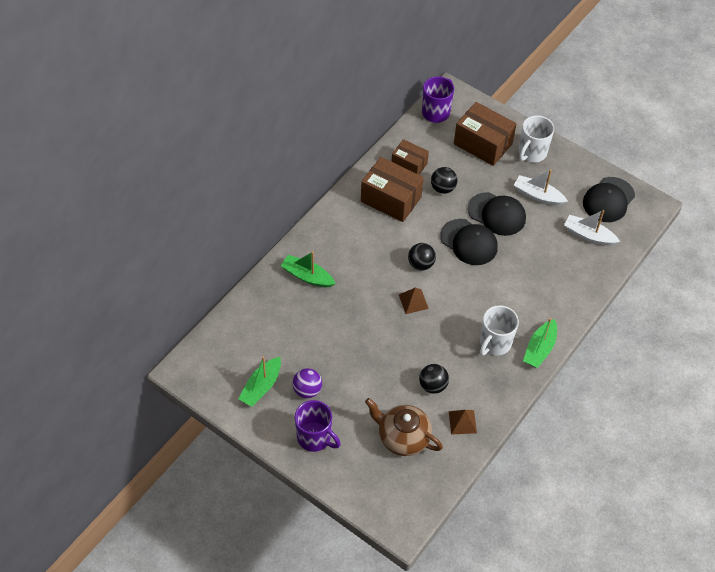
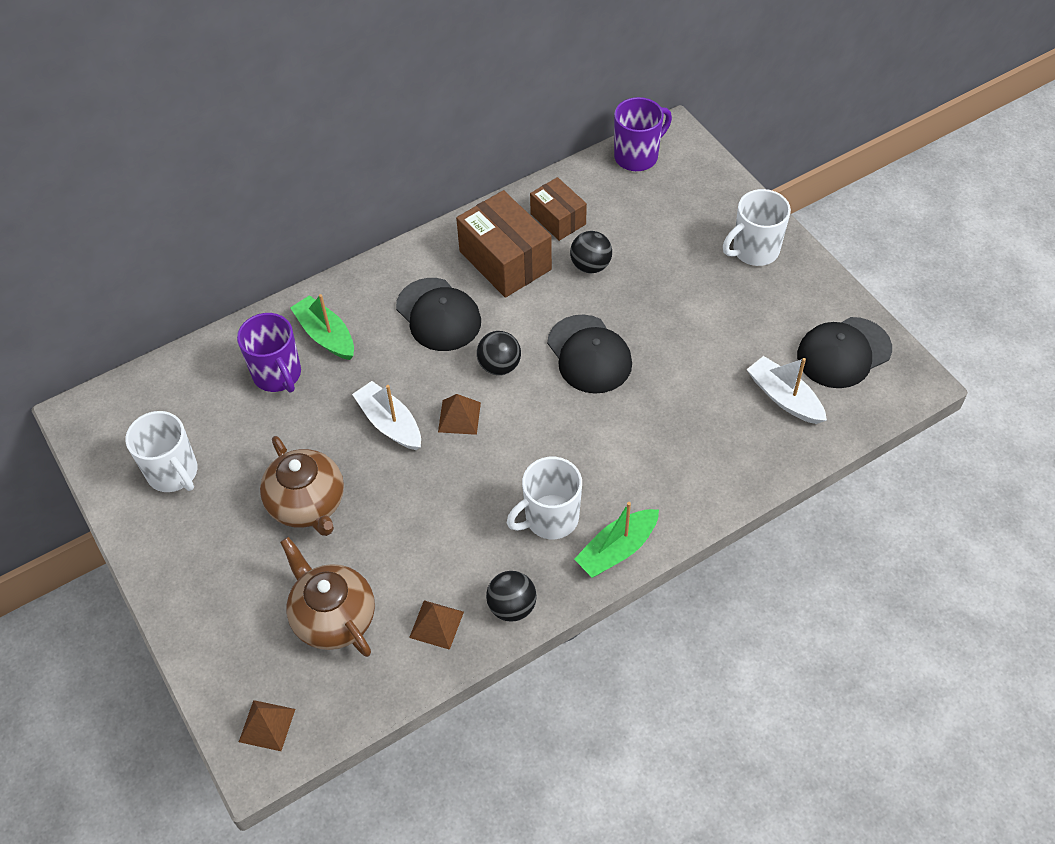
camera: 25 degrees right, 0 degrees up
green boat [238,356,281,407] -> white mug [126,411,197,492]
purple ball [292,368,322,398] -> none
purple mug [295,400,341,452] -> purple mug moved to [237,313,301,393]
black ball [419,364,449,394] -> black ball moved to [486,571,537,621]
brown box [454,102,517,166] -> none
black cap [468,192,526,236] -> black cap moved to [396,278,481,351]
white boat [514,169,568,206] -> white boat moved to [352,381,421,450]
none -> brown pyramid [239,700,295,751]
none -> brown teapot [260,436,344,536]

